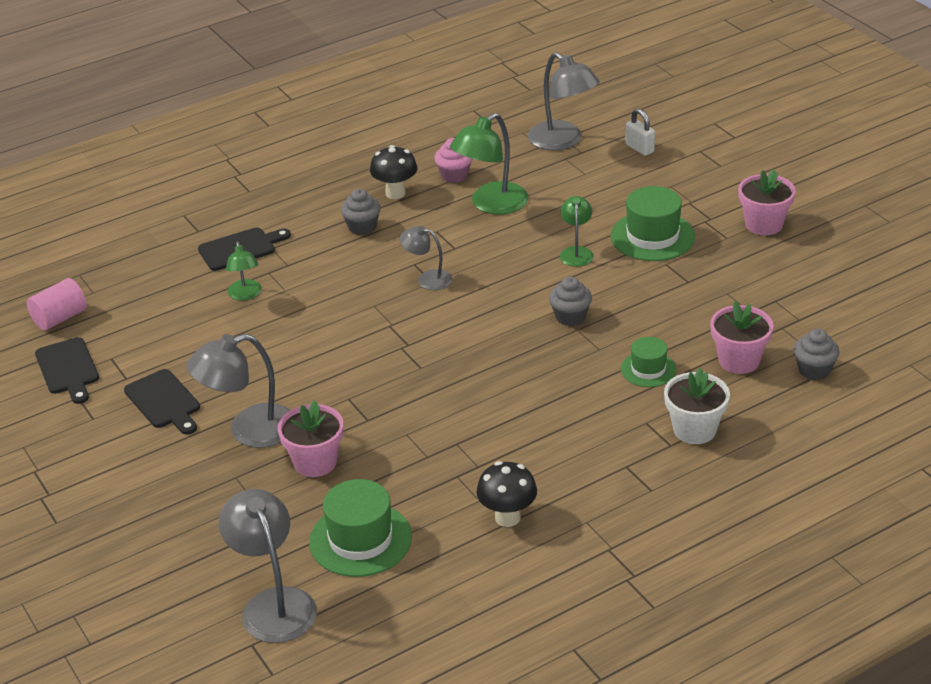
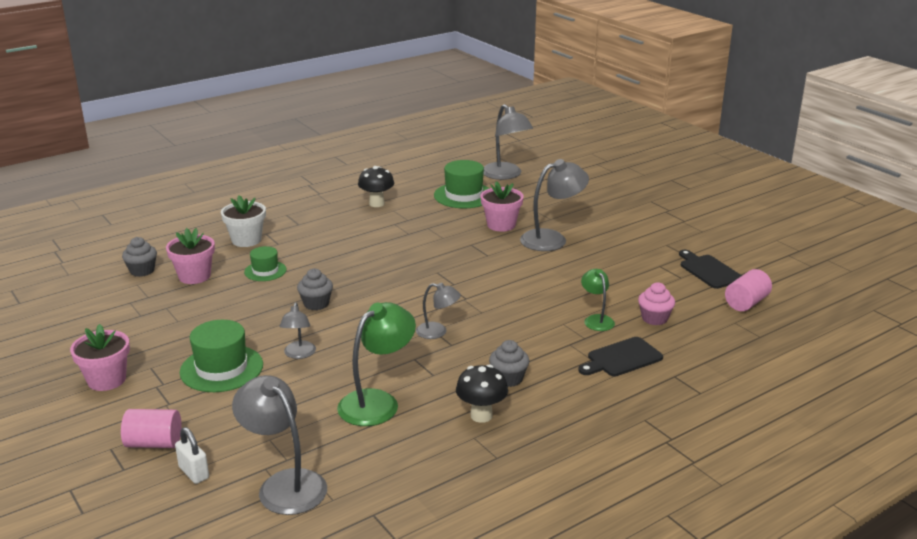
camera: 175 degrees right, 10 degrees down
black cutting board [124,369,200,435] -> none
pink cupcake [434,138,472,183] -> pink cupcake moved to [638,282,675,325]
green lamp [560,196,594,267] -> grey lamp [279,303,316,359]
none -> pink cylinder [121,409,182,448]

